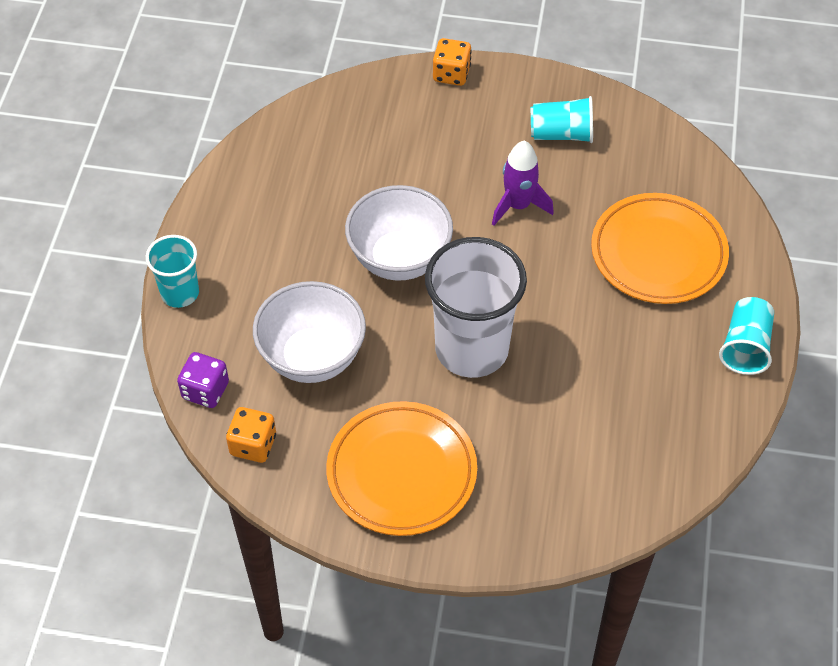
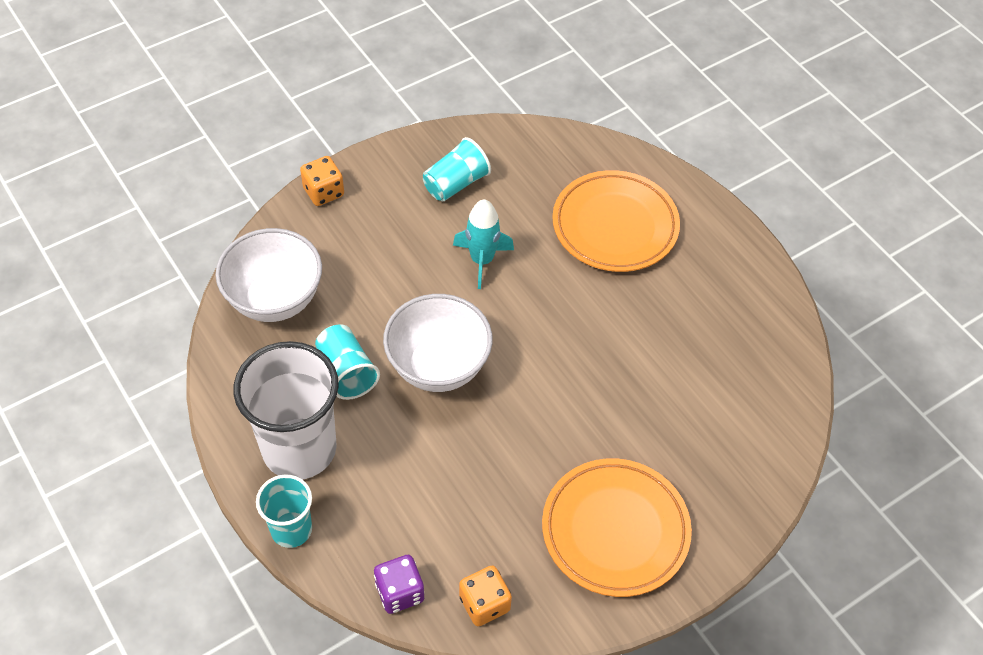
camera: 45 degrees left, 0 degrees up
white bowl [253,281,366,383] -> white bowl moved to [215,228,322,322]
white cup [425,237,527,378] -> white cup moved to [233,341,339,479]
purple rocket [492,141,554,226] -> turquoise rocket [453,199,514,289]
turquoise cup [719,297,774,375] -> turquoise cup moved to [315,324,380,400]

